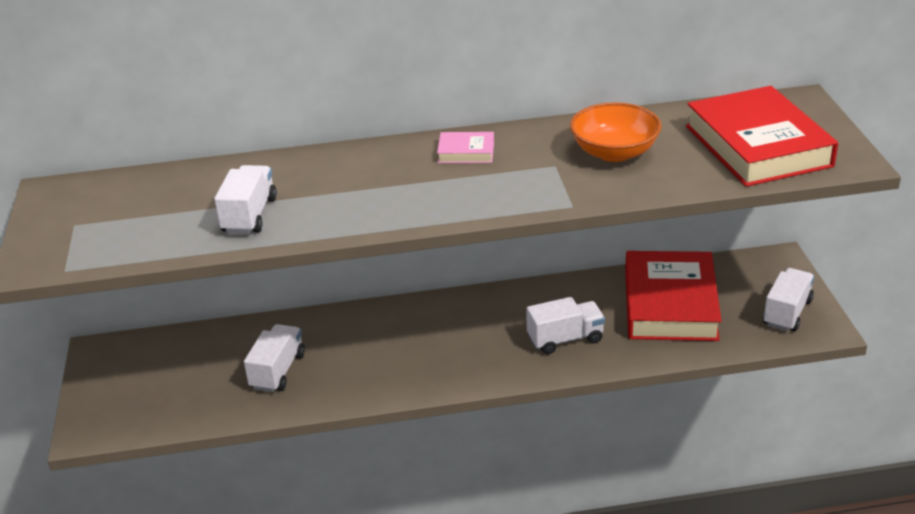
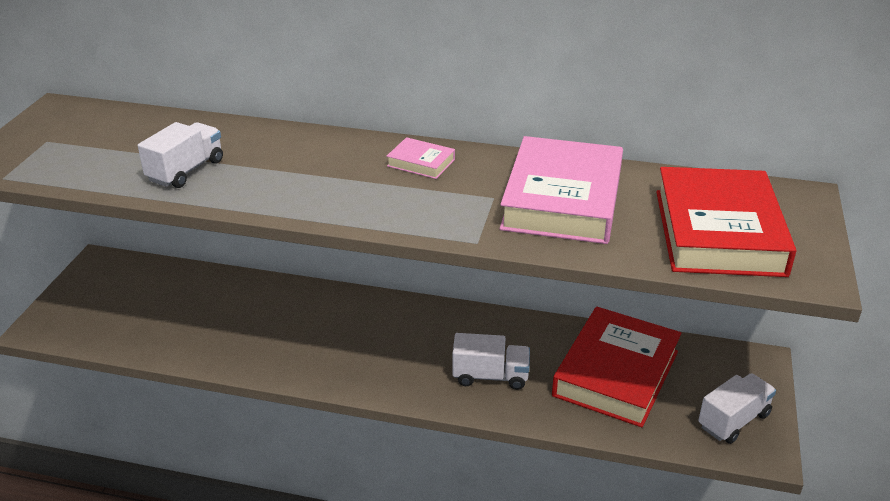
camera: 20 degrees right, 0 degrees up
white truck [244,324,305,392] -> none
orange bowl [570,102,662,162] -> pink book [499,136,623,244]

